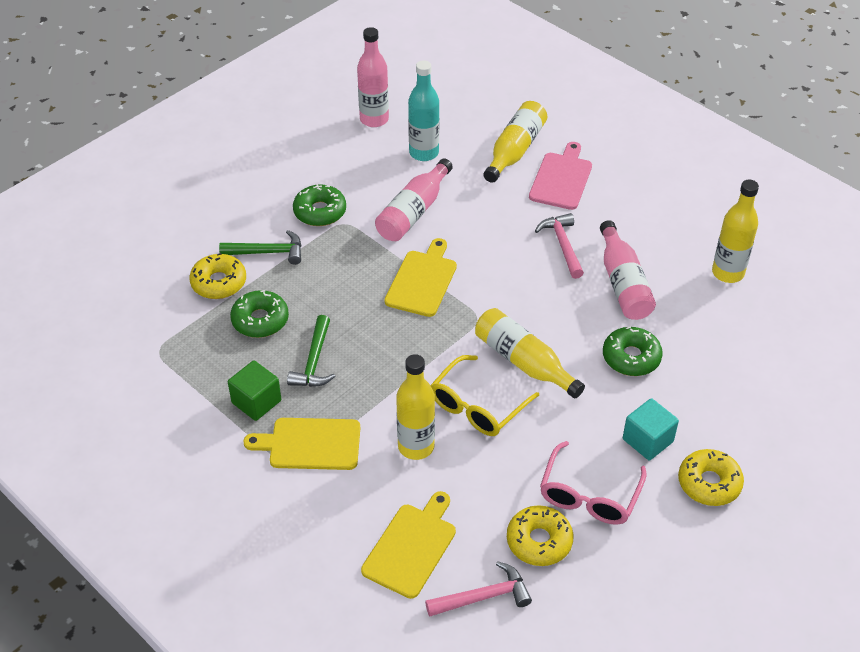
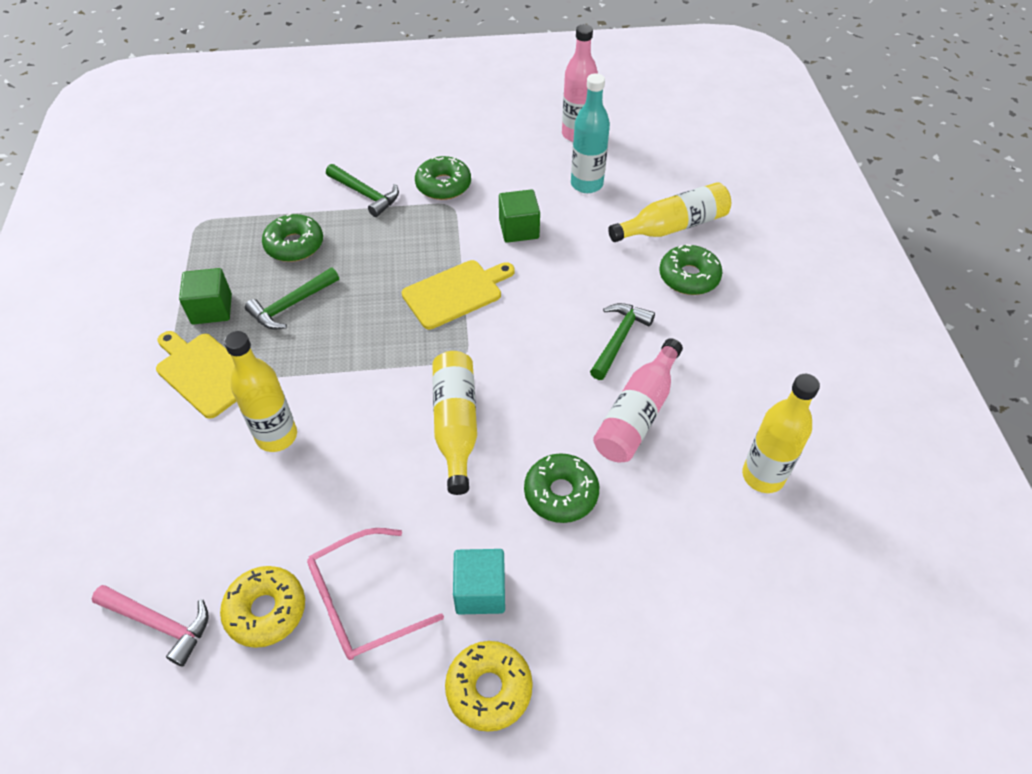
camera: 40 degrees right, 5 degrees up
yellow donut [190,253,246,299] -> none
yellow cutting board [361,491,456,599] -> none
pink bottle [375,158,453,241] -> green cube [499,189,540,243]
yellow glasses [430,355,539,436] -> none
pink cutting board [529,142,592,210] -> green donut [660,244,722,295]
pink hammer [535,213,584,279] -> green hammer [590,303,655,380]

